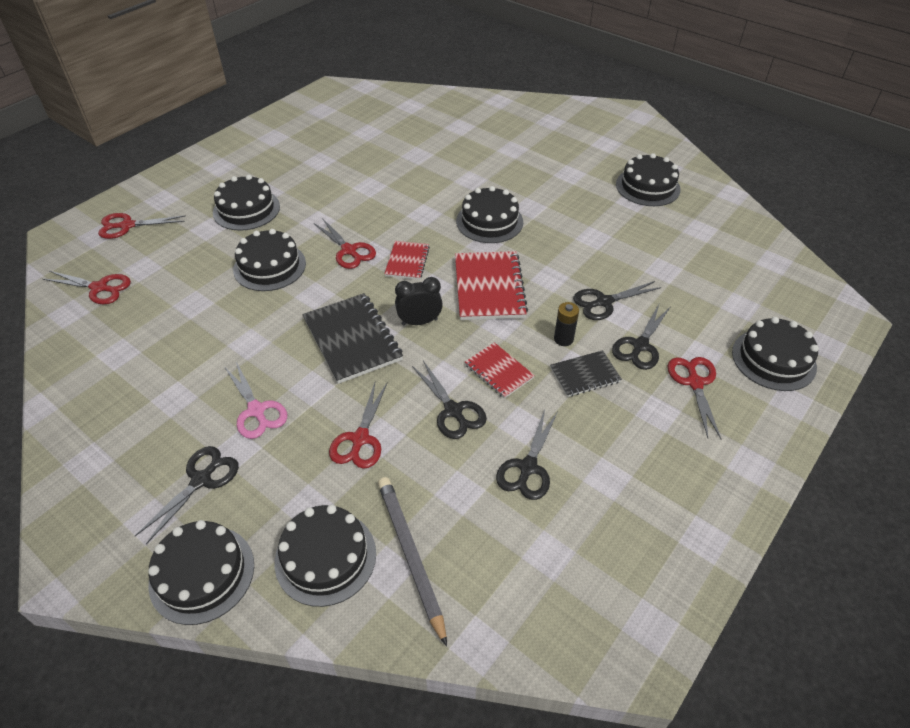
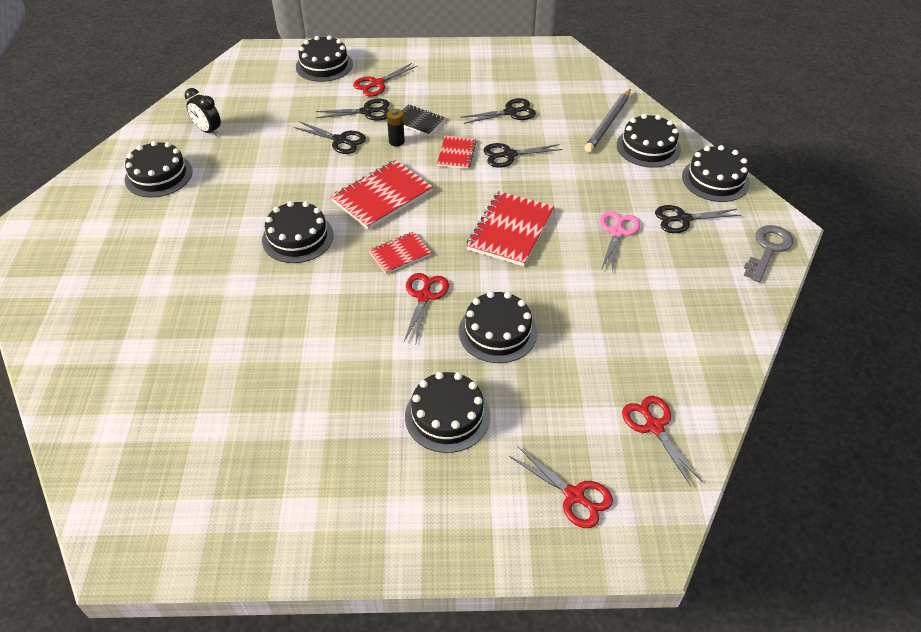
camera: 130 degrees left, 0 degrees up
black notebook [302,293,403,384] -> red notebook [466,191,554,266]
red scissors [329,382,388,469] -> none
black clock [395,277,443,325] -> black clock moved to [185,88,221,136]
black scissors [412,361,487,439] -> black scissors turned 120 degrees counterclockwise [483,143,563,168]
none -> grey key [744,225,793,282]

